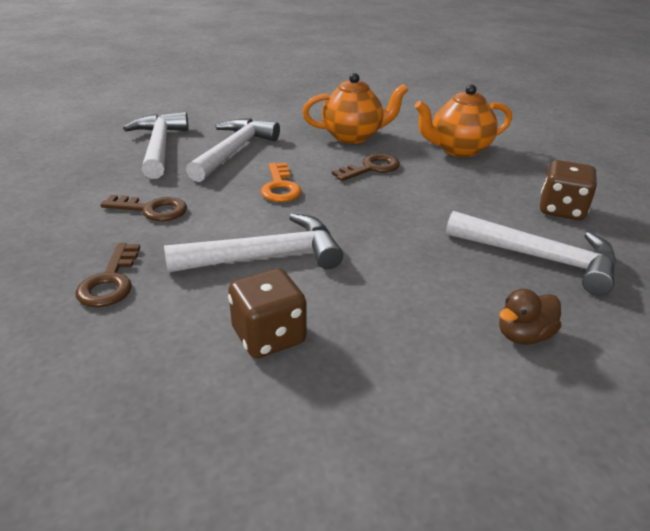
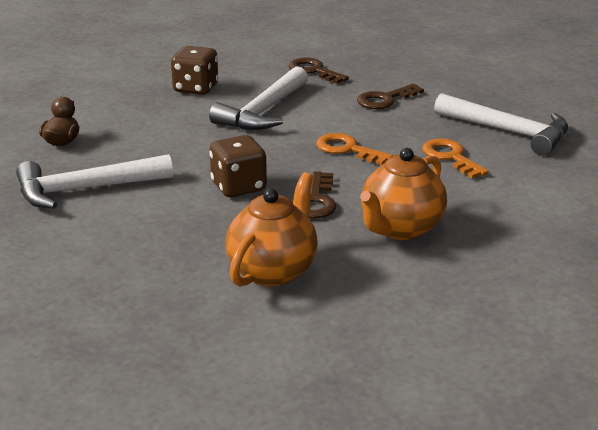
camera: 135 degrees right, 5 degrees down
white hammer [186,118,280,182] -> orange key [422,138,489,178]
brown dice [540,160,597,220] -> brown dice moved to [209,135,267,197]

